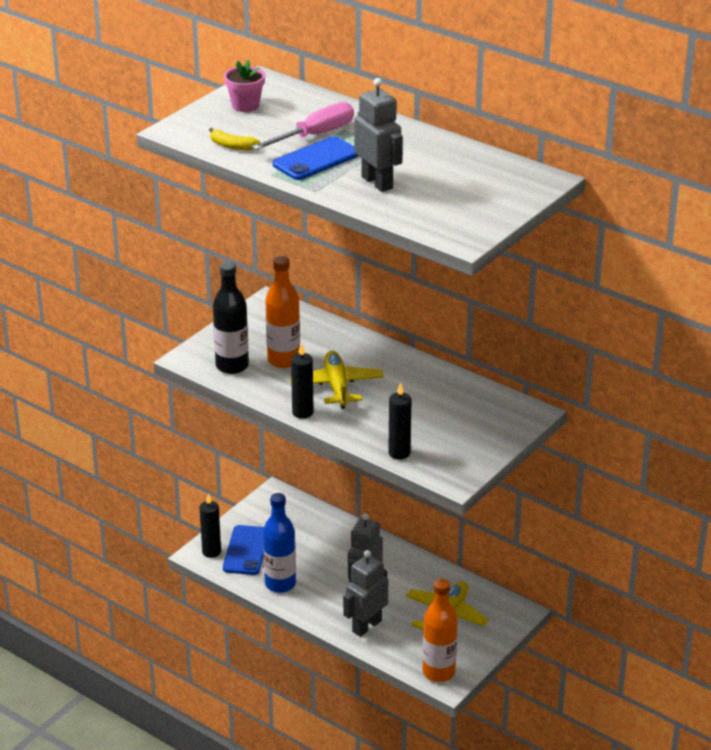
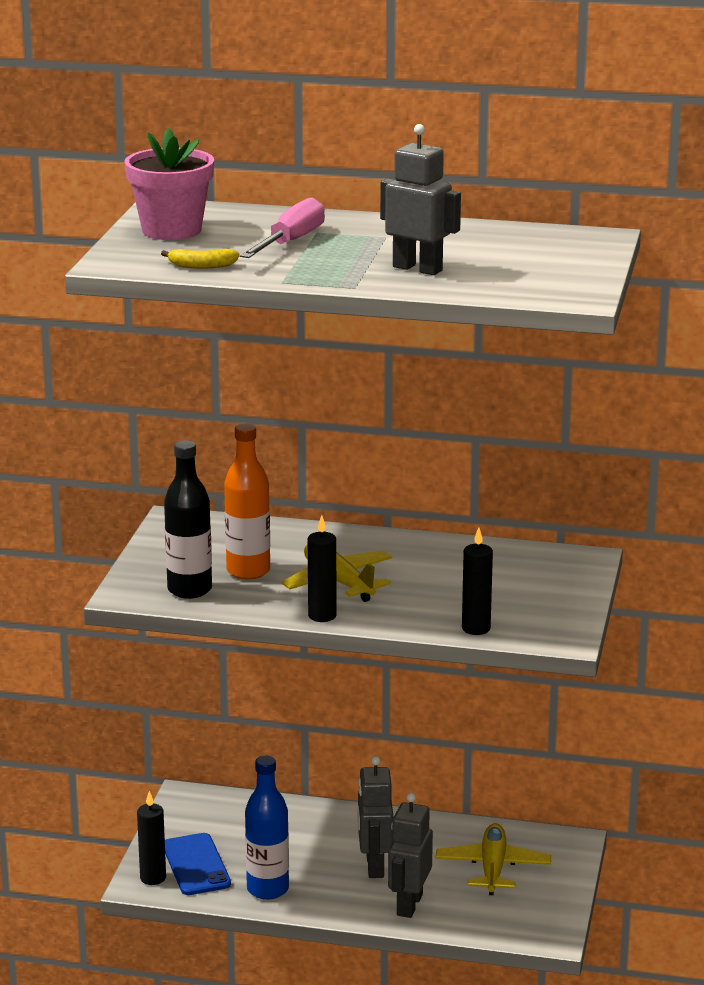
camera: 25 degrees left, 10 degrees down
pink flower pot [224,60,265,112] -> pink flower pot [124,128,214,240], size x1.64
blue phone [272,136,358,180] -> none
orange bottle [423,579,458,682] -> none

